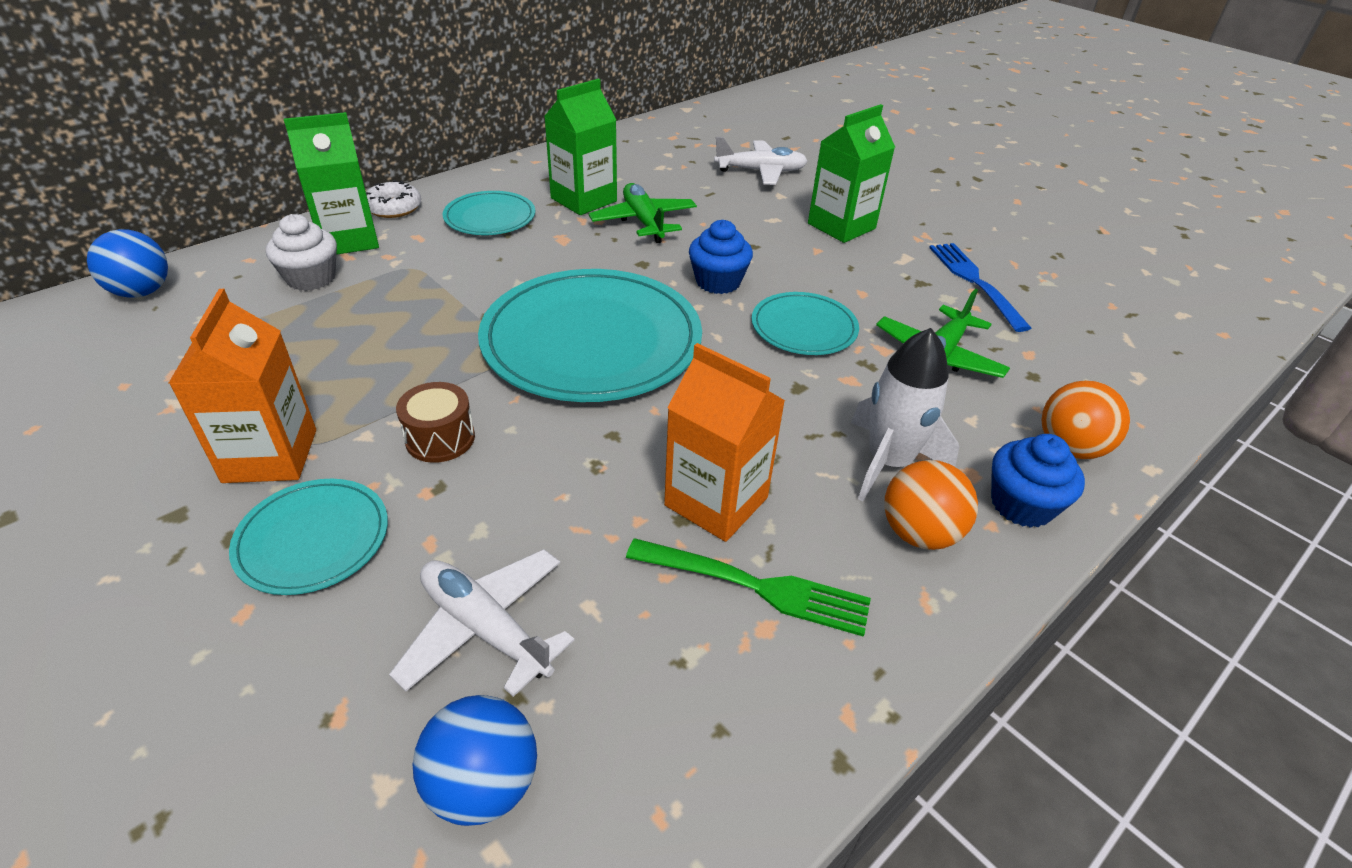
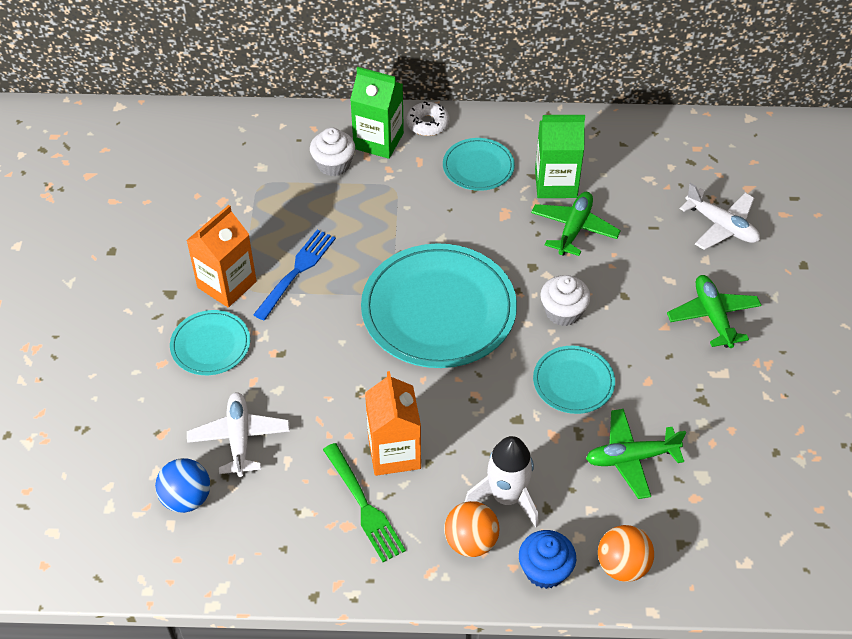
camera: 45 degrees right, 10 degrees up
blue ball [87,229,168,298] -> none
brown drum [396,382,475,463] -> none
blue cupcake [689,220,753,294] -> white cupcake [540,275,591,326]
green carton [808,104,895,243] -> green plane [667,275,761,348]
blue fork [929,243,1031,332] -> blue fork moved to [253,229,336,320]

